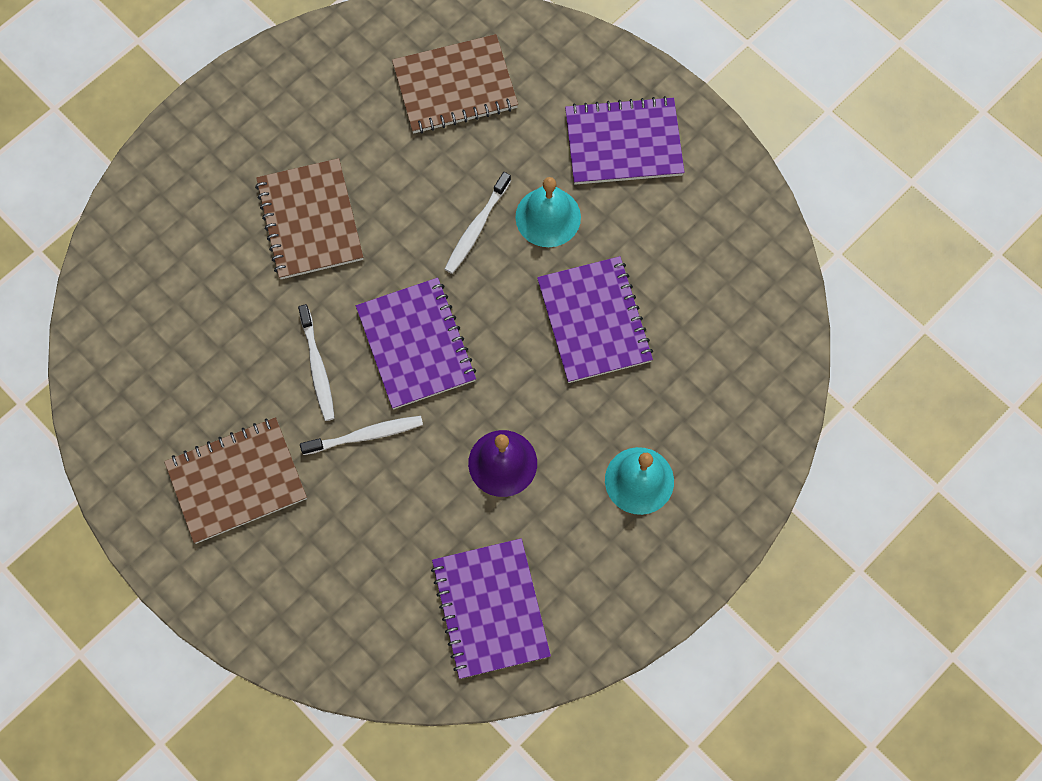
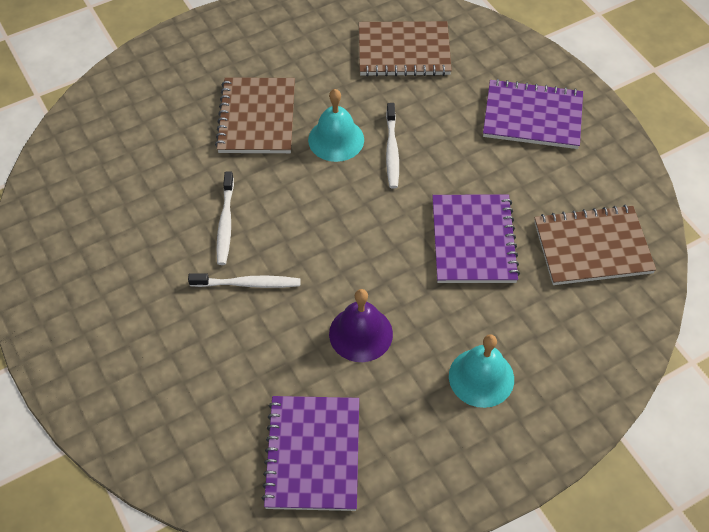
camera: 15 degrees right, 15 degrees down
brown notebook [164,417,307,544] -> brown notebook moved to [534,205,656,285]
purple notebook [356,278,476,409] -> none
white toothbrush [445,172,511,274] -> white toothbrush turned 45 degrees counterclockwise [386,103,399,189]
turquoise bell [515,177,581,247] -> turquoise bell moved to [308,89,364,162]

